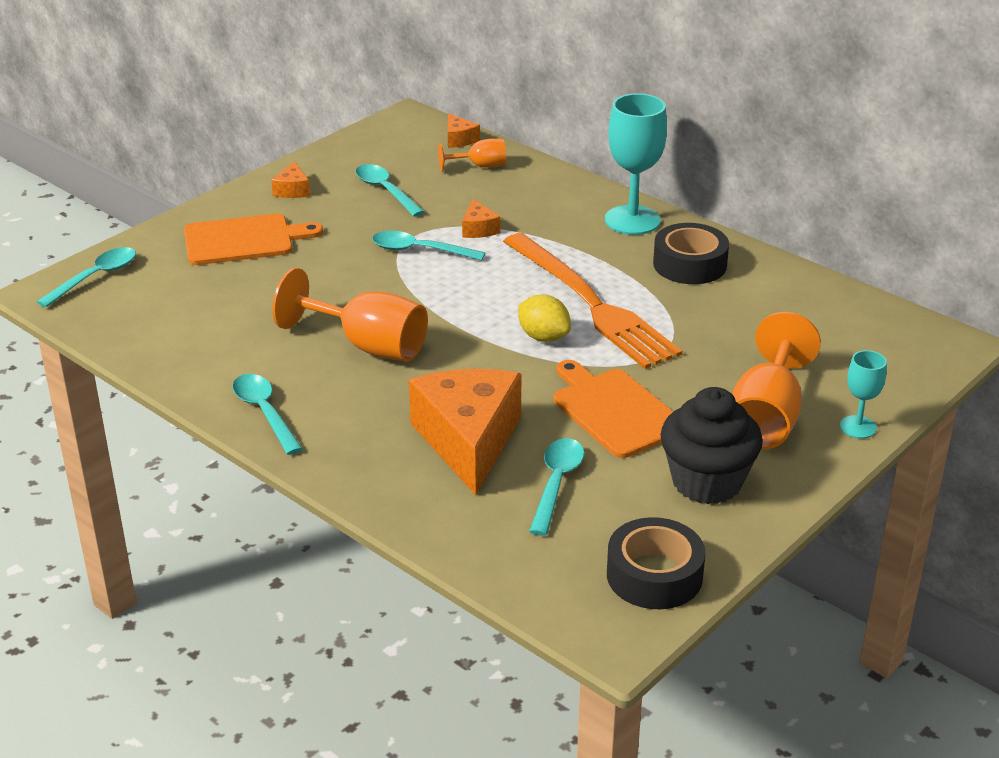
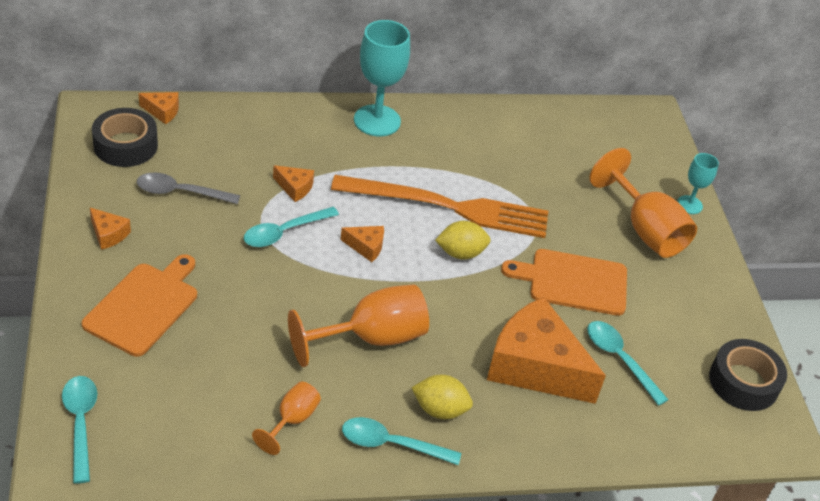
camera: 55 degrees left, 10 degrees up
turquoise spoon [356,164,425,217] -> grey spoon [137,172,240,204]
orange goblet [438,139,506,172] -> orange goblet moved to [252,382,321,455]
black tape [653,223,729,284] -> black tape moved to [92,108,158,167]
black cupcake [661,387,763,504] -> none
none -> orange cheese [340,226,384,262]
none -> yellow lemon [411,375,473,419]

